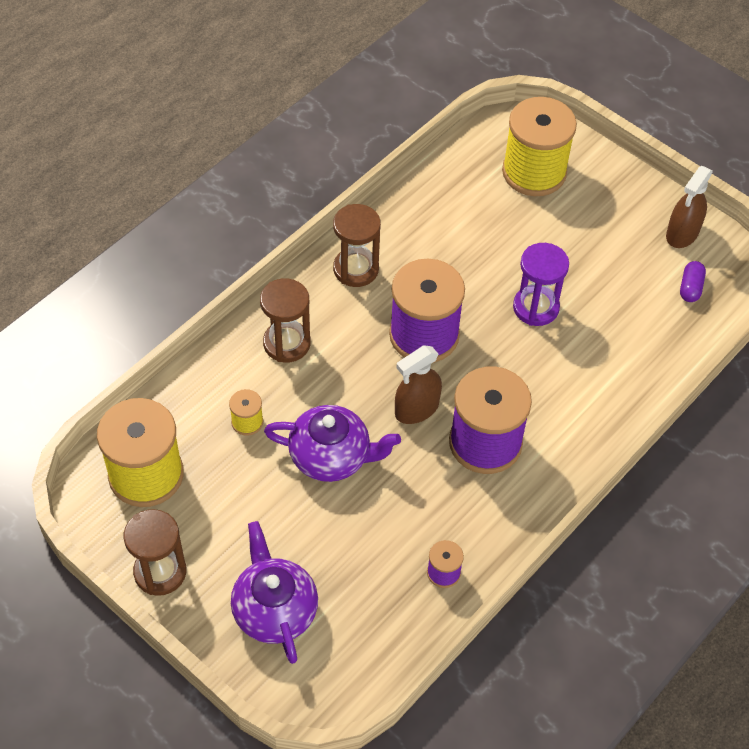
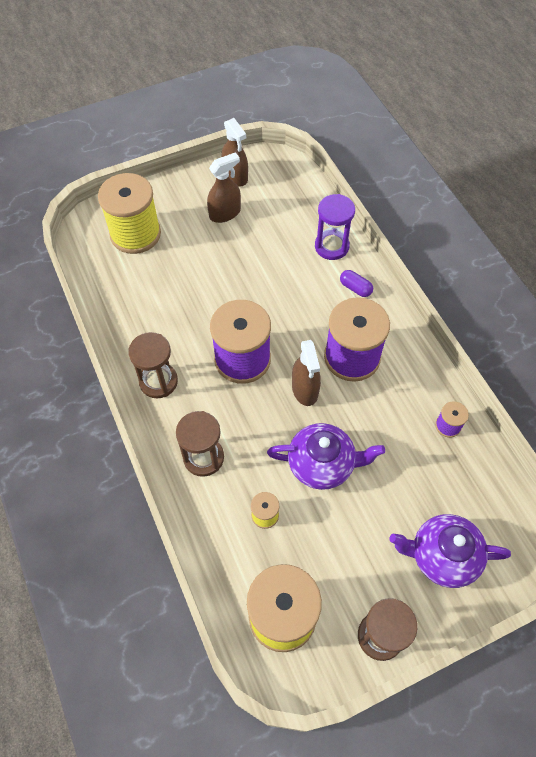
camera: 65 degrees left, 5 degrees up
purple teapot [264,405,401,482] -> purple teapot turned 60 degrees clockwise [267,423,385,490]
purple hourglass [513,243,569,326] -> purple hourglass moved to [315,194,355,260]
purple capsule [680,261,706,302] -> purple capsule moved to [340,270,373,297]
none -> brown spray bottle [207,153,241,223]

